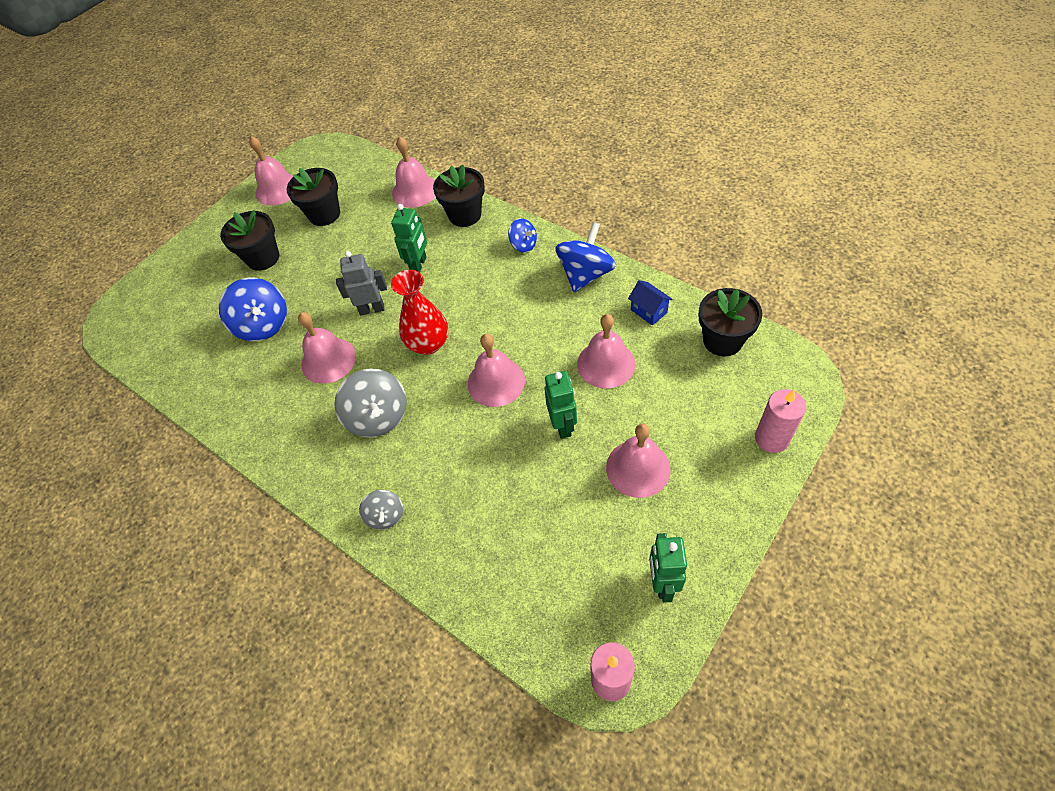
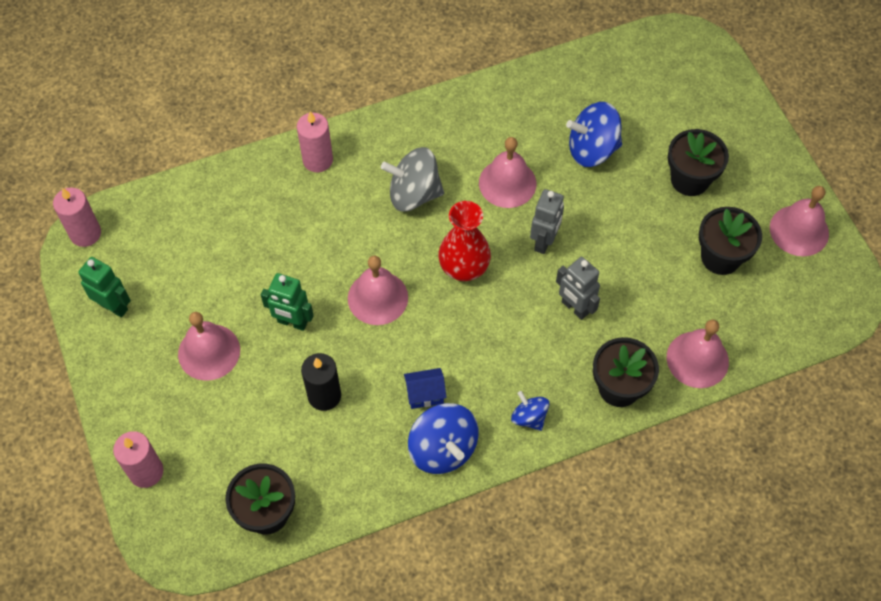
camera: 115 degrees right, 5 degrees up
grey spinning top [359,490,403,529] -> pink candle [297,111,333,172]
green robot [391,204,427,272] -> grey robot [556,257,600,320]
blue spinning top [508,218,537,253] -> blue spinning top turned 75 degrees clockwise [511,391,549,431]
pink bell [577,314,635,389] -> black candle [301,353,341,411]
blue house [628,280,673,326] -> blue house moved to [404,368,447,409]

